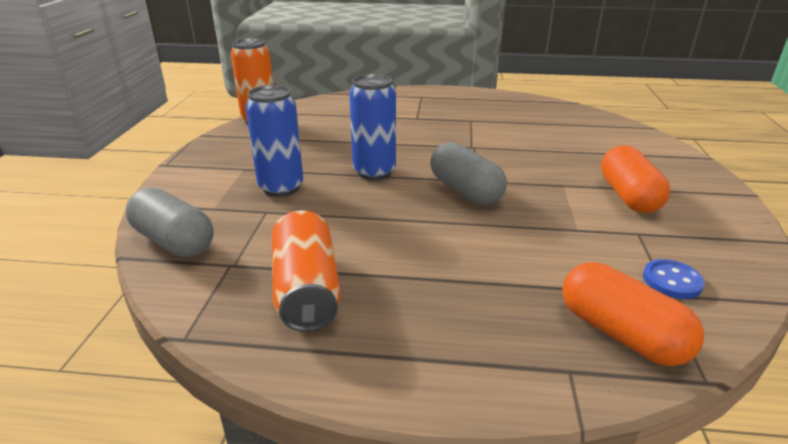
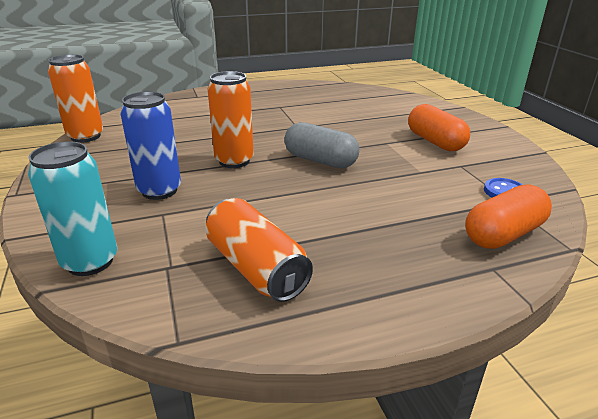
camera: 25 degrees left, 0 degrees up
grey capsule [126,188,214,257] -> turquoise can [28,141,117,276]
blue can [349,74,396,180] -> orange can [207,71,254,168]
orange capsule [562,262,704,366] -> orange capsule turned 60 degrees counterclockwise [465,184,552,249]

